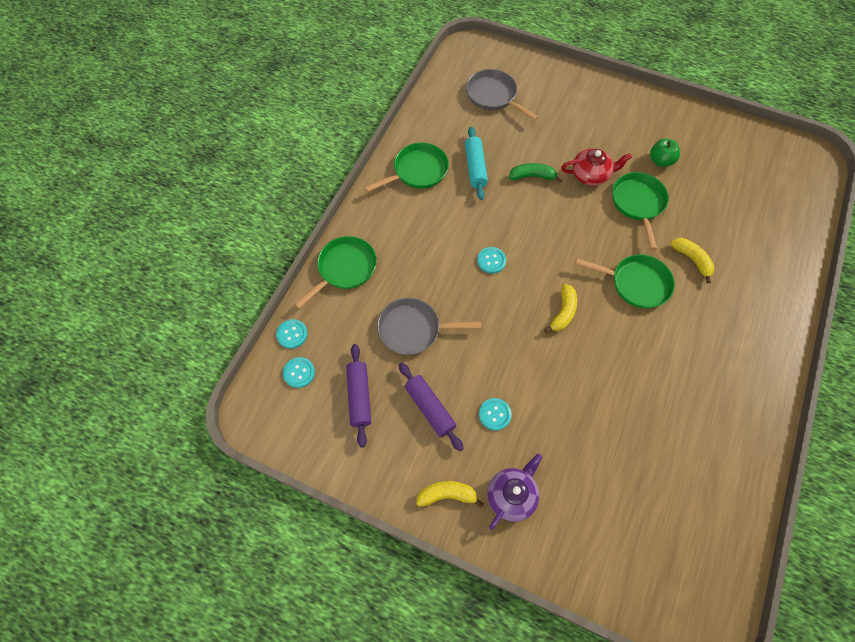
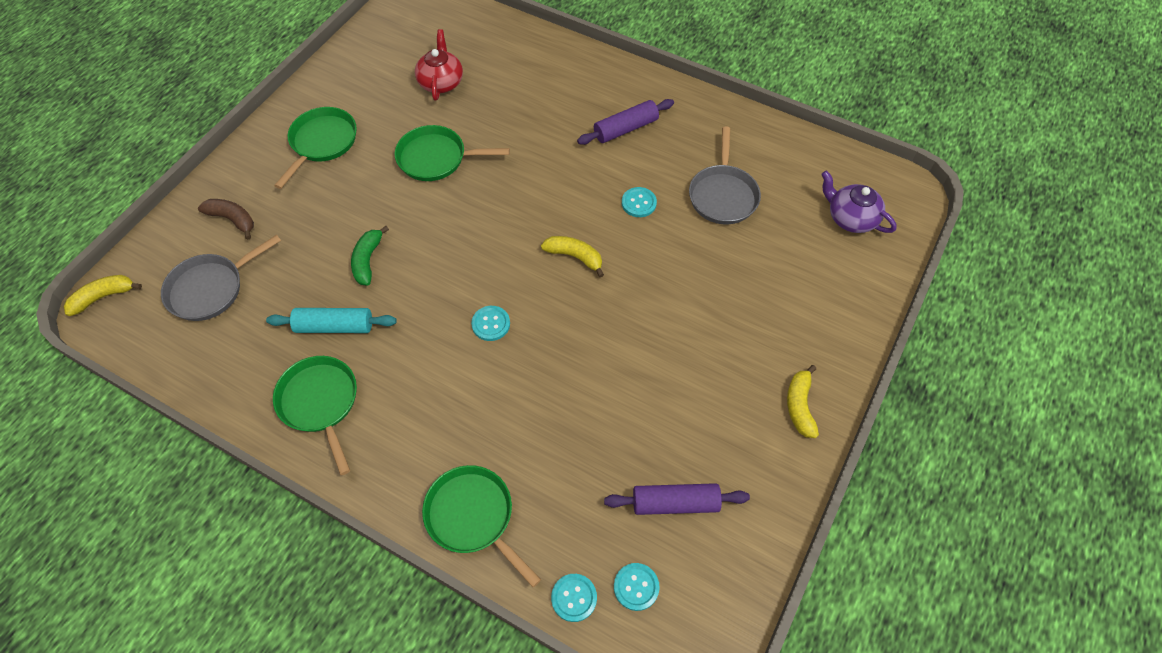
camera: 85 degrees left, 5 degrees down
grey pan [377,298,481,355] -> grey pan moved to [689,126,761,224]
purple rolling pin [399,363,464,451] -> purple rolling pin moved to [577,99,674,145]
turquoise button [479,398,512,431] -> turquoise button moved to [622,187,657,217]
purple teapot [487,453,542,530] -> purple teapot moved to [821,171,897,233]
red teapot [561,148,632,186] -> red teapot moved to [415,29,463,101]
green pan [575,254,675,308] -> green pan moved to [274,107,357,189]
green apple [650,138,680,167] -> none
yellow banana [670,238,714,283] -> yellow banana moved to [64,275,142,316]
none -> brown banana [198,199,254,240]

